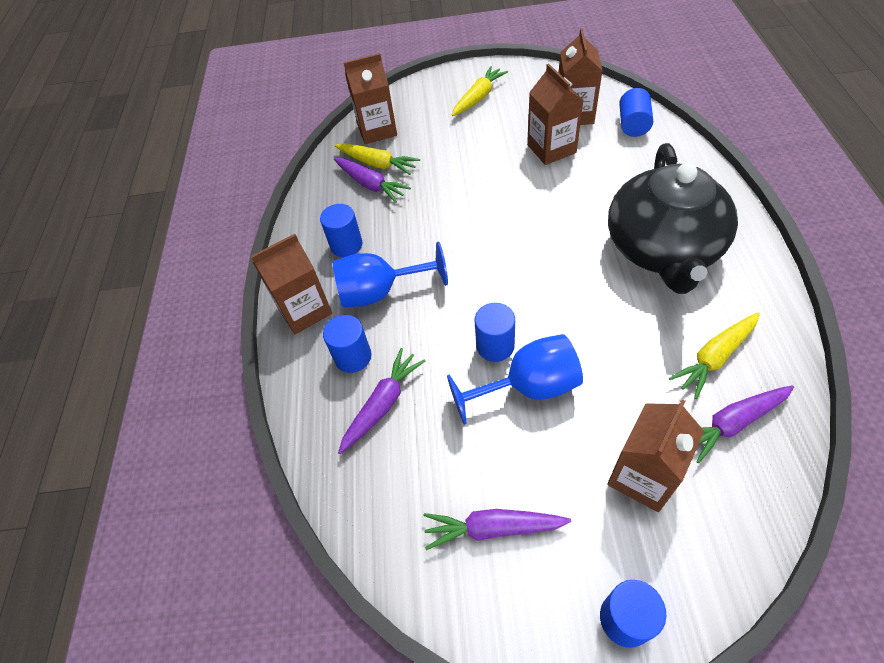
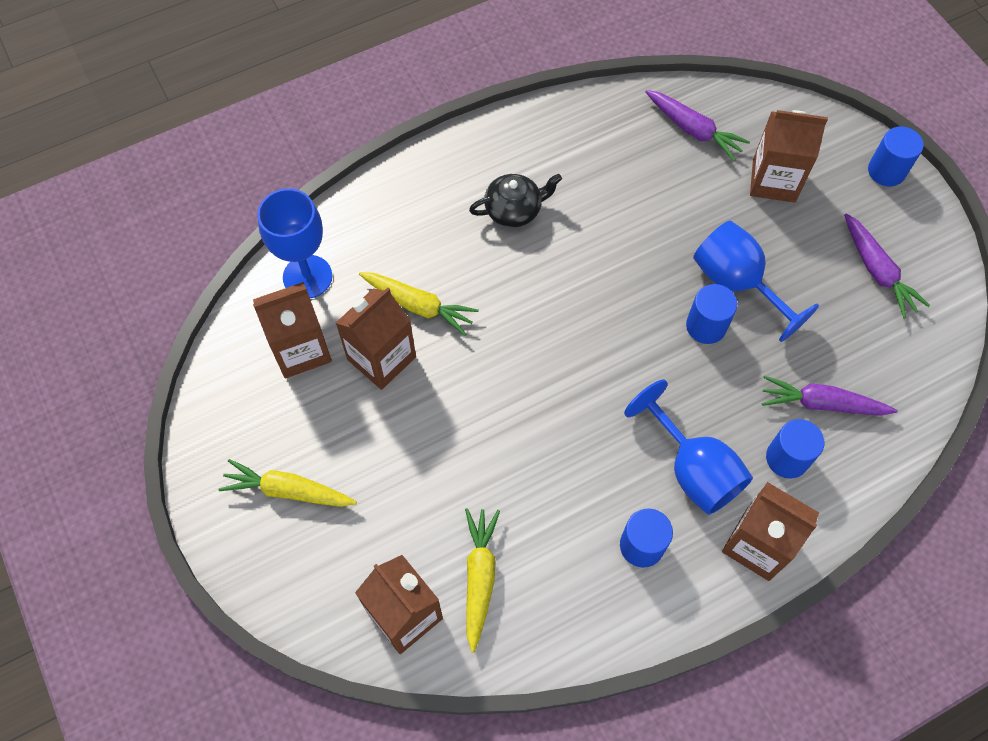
camera: 120 degrees left, 10 degrees up
purple carrot [334,158,411,203] -> none
black teapot [608,143,738,294] -> black teapot [469,174,562,227], size x0.44
blue cylinder [619,88,653,137] -> blue goblet [257,188,332,298]
yellow carrot [669,312,760,399] -> yellow carrot moved to [359,272,479,336]

